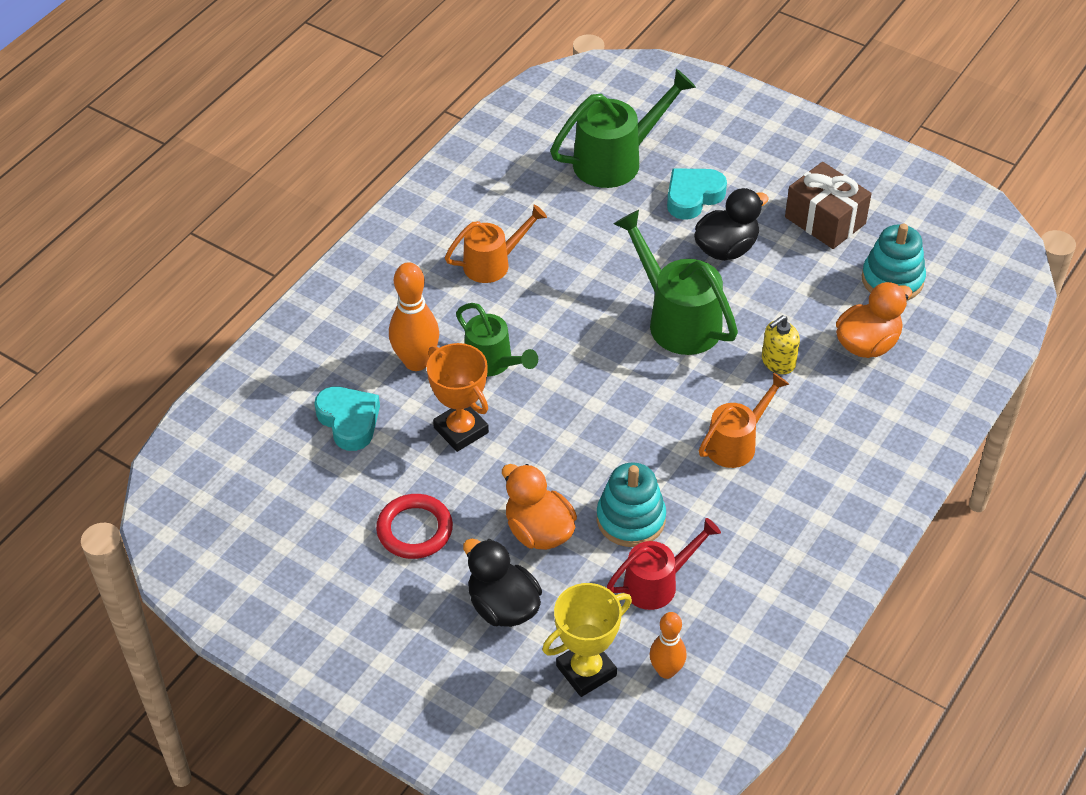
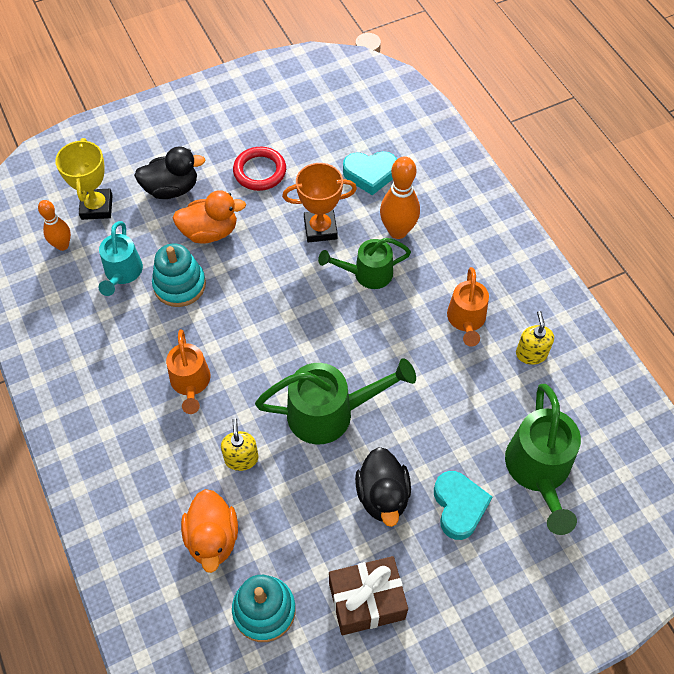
camera: 120 degrees right, 10 degrees up
red watering can [607,518,721,610] -> turquoise watering can [99,221,143,296]
none -> yellow soap dispenser [516,311,554,365]

